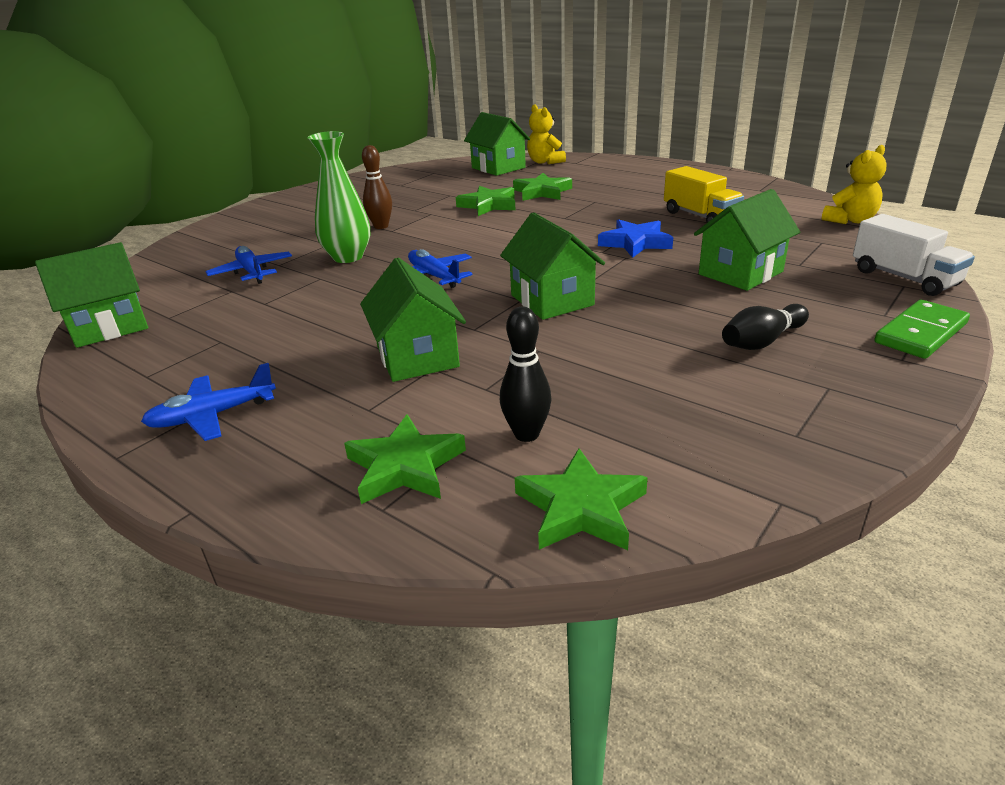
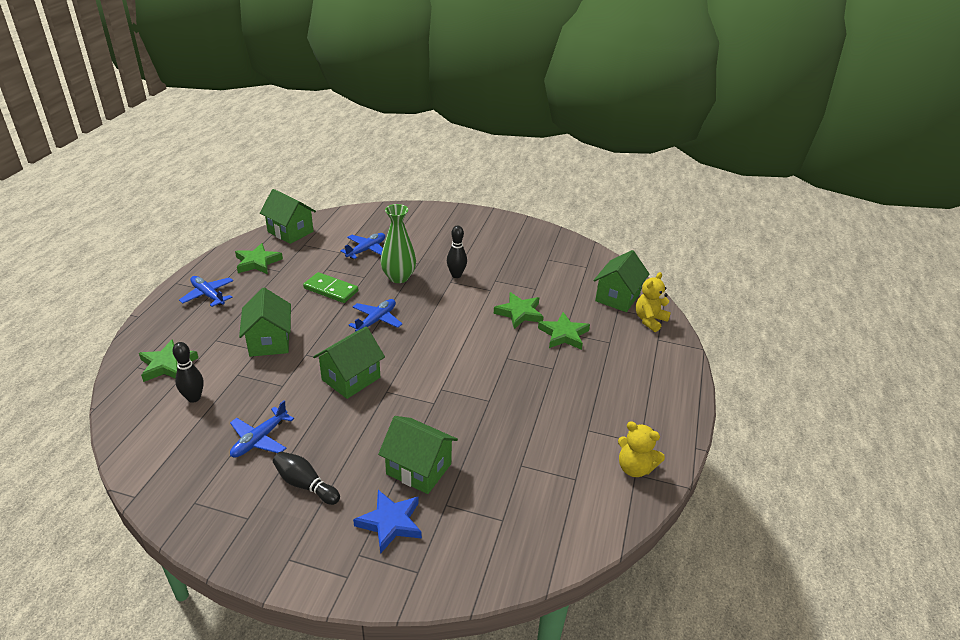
camera: 65 degrees right, 5 degrees up
green house [360,258,466,382] -> green house turned 60 degrees counterclockwise [239,288,291,357]
brown bowling pin [362,145,392,229] -> black bowling pin [447,225,467,278]
green star [515,448,648,550] -> green star moved to [235,243,283,274]
blue star [598,219,673,258] -> blue star moved to [353,490,422,554]
yellow truck [664,166,744,223] -> none
yellow teddy bear [822,145,887,224] -> yellow teddy bear moved to [618,421,665,477]
white truck [853,214,975,296] -> none
green domino [874,300,970,359] -> green domino moved to [303,272,358,303]
none -> blue plane [230,400,294,458]

